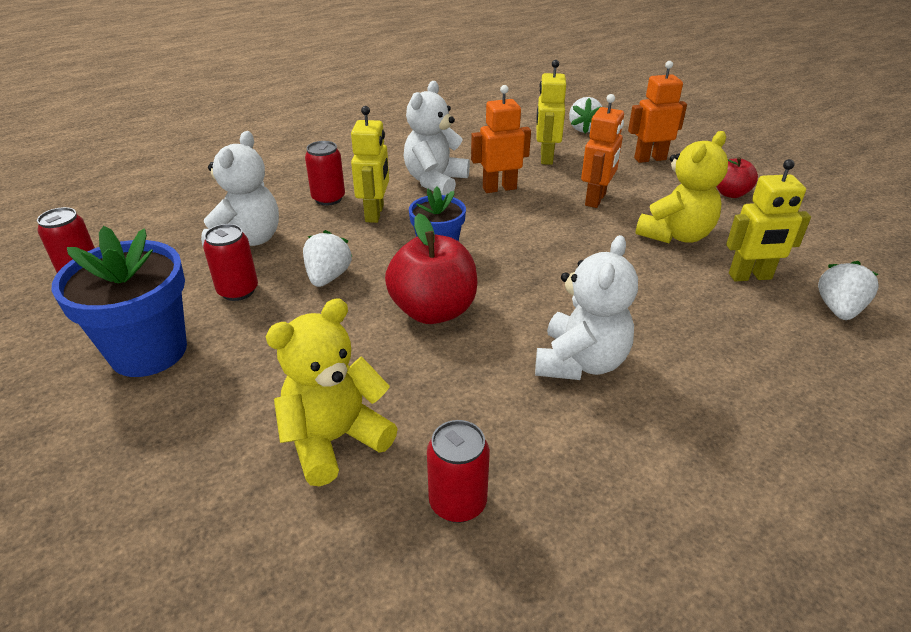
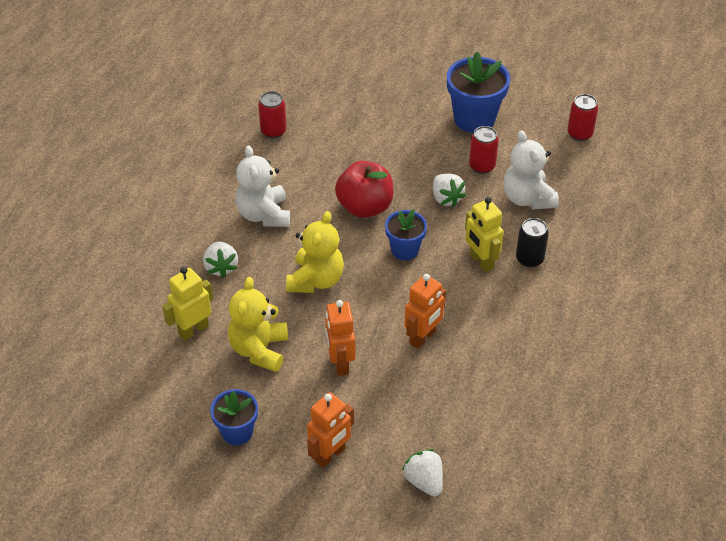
camera: 145 degrees right, 10 degrees up
yellow teddy bear [266,299,398,486] -> yellow teddy bear moved to [286,211,344,293]
red can [305,141,345,206] -> black can [516,218,549,268]
white teddy bear [404,81,470,195] -> none
yellow robot [536,60,566,165] -> none
red apple [716,157,758,198] -> blue flower pot [210,389,258,445]
white strawberry [818,261,879,320] -> white strawberry moved to [203,241,238,278]

